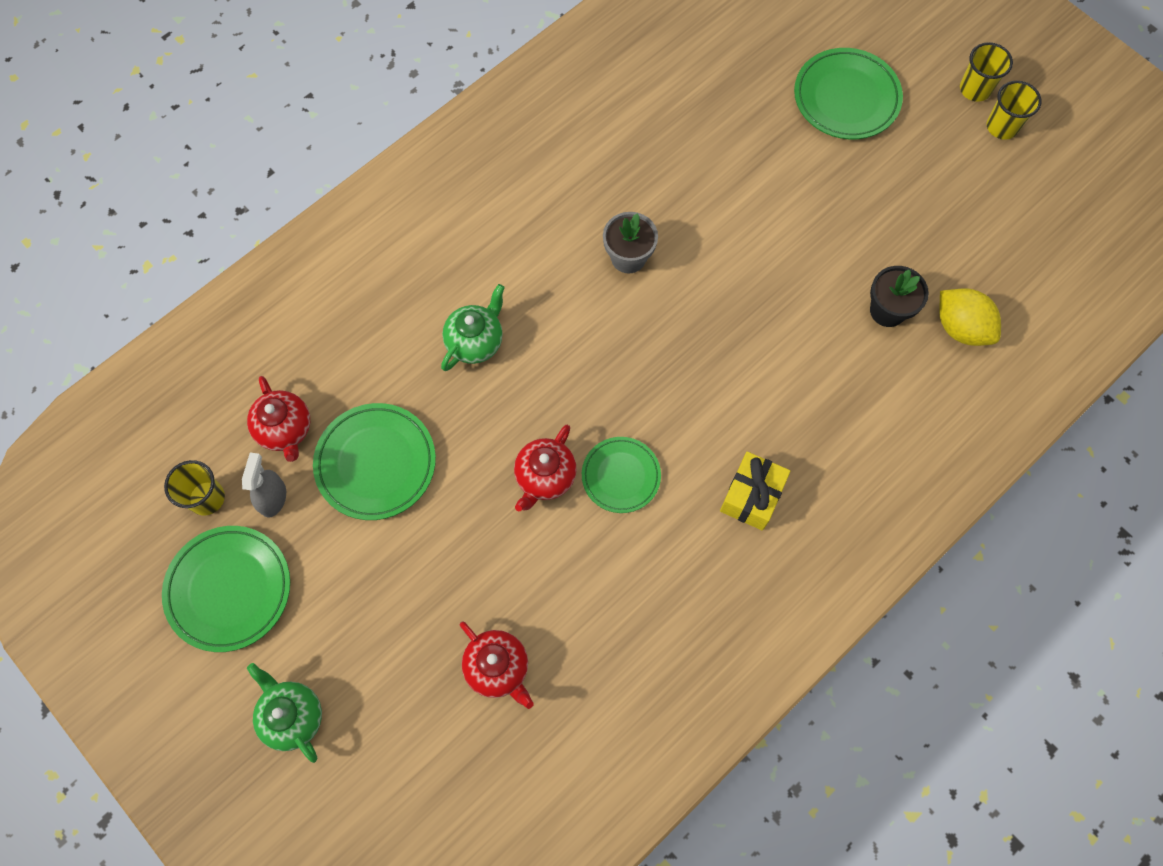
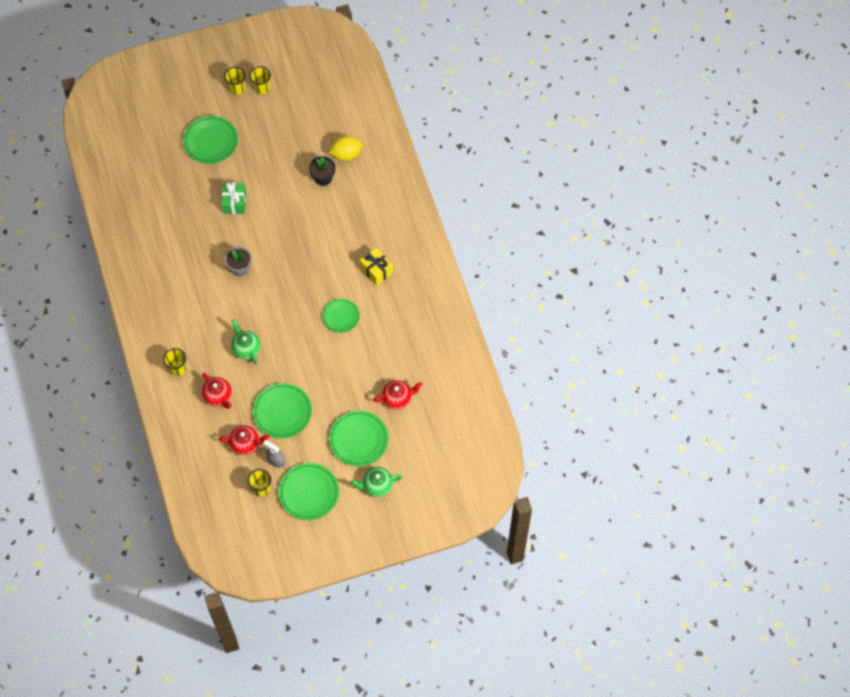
camera: 65 degrees left, 5 degrees down
red teapot [514,425,577,511] -> red teapot moved to [202,373,232,409]
none -> yellow cup [163,348,187,376]
none -> green gift [222,182,246,214]
none -> green plate [329,410,389,466]

